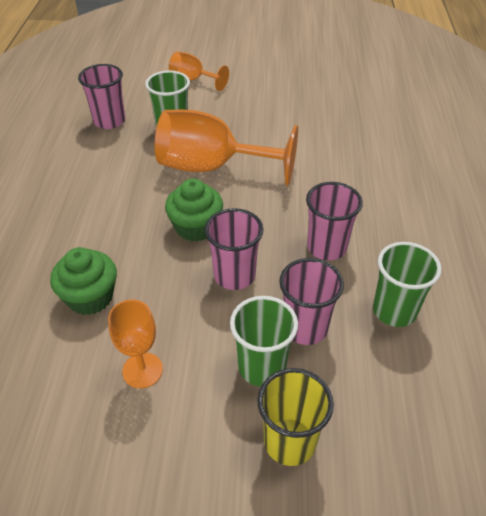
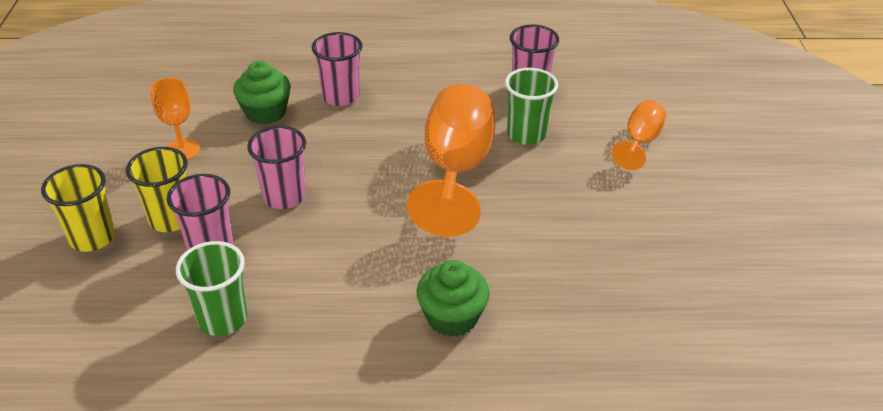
camera: 85 degrees right, 5 degrees down
green cupcake [165,178,223,242] -> green cupcake moved to [417,260,490,337]
green cup [230,296,298,386] -> yellow cup [126,147,188,232]
pink cup [306,182,363,260] -> pink cup moved to [312,32,362,106]

